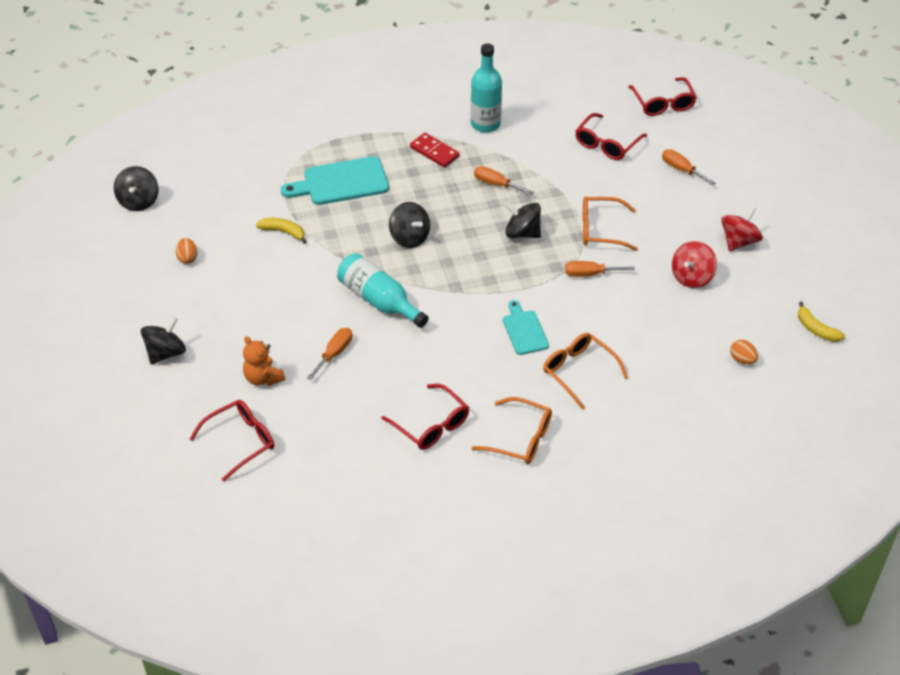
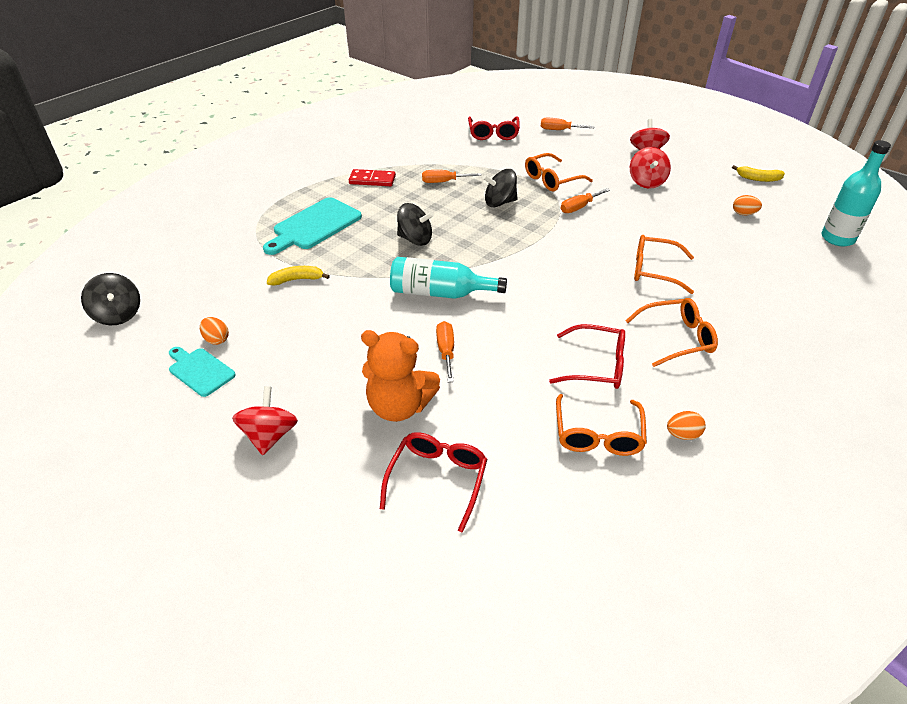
camera: 35 degrees left, 5 degrees down
black spinning top [141,317,186,364] -> red spinning top [232,386,298,455]
orange teddy bear [243,336,285,386] -> orange teddy bear [361,330,440,422], size x1.54
turquoise bottle [471,43,502,133] -> turquoise bottle moved to [821,140,891,246]
turquoise cutting board [503,300,549,355] -> turquoise cutting board moved to [169,347,236,397]
red glasses [628,77,697,116] -> none
none -> orange glasses [556,394,647,456]
none -> orange egg [667,411,706,440]

